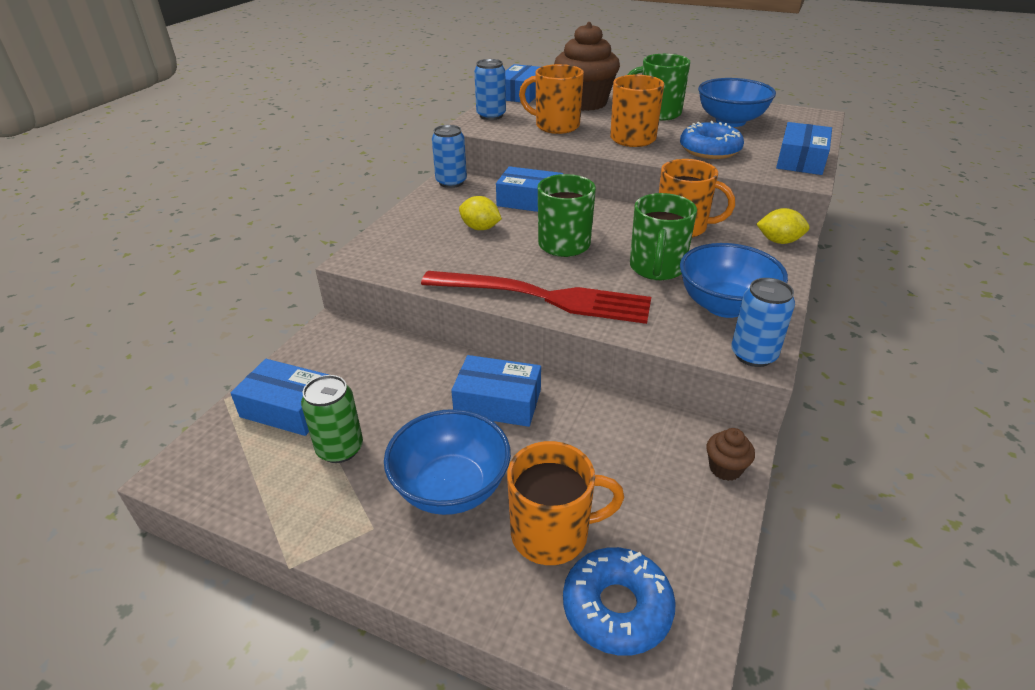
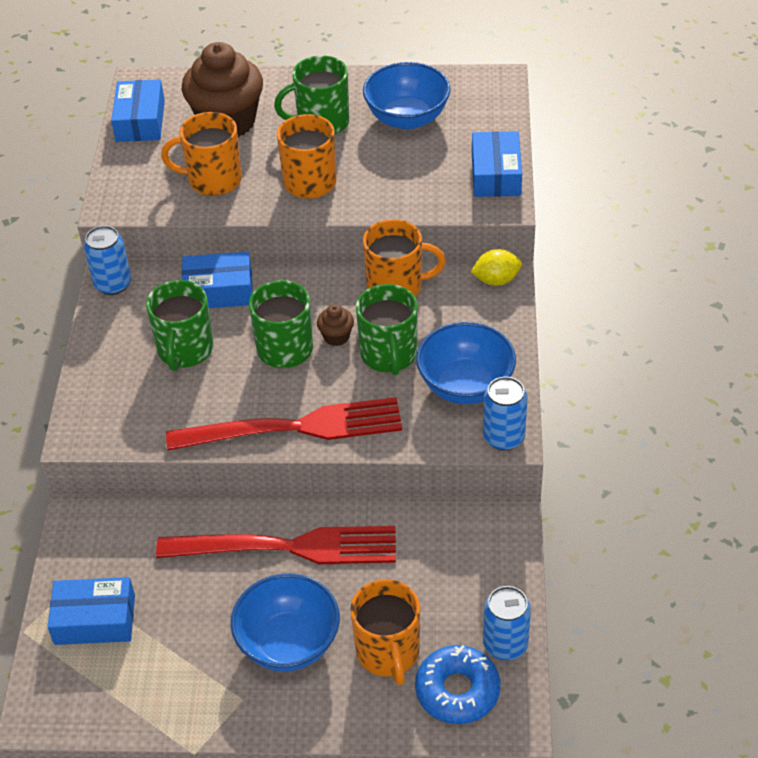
camera: 20 degrees left, 10 degrees up
green can [301,375,363,463] -> none
blue box [451,355,541,427] -> red fork [156,526,396,564]
yellow lemon [459,196,502,230] -> green mug [146,280,213,371]
blue can [474,59,506,120] -> blue can moved to [483,586,531,660]
orange mug [507,441,624,565] -> orange mug turned 105 degrees clockwise [350,579,420,686]
blue donut [680,121,744,159] -> none
brown cupcake [707,428,755,481] -> brown cupcake moved to [317,304,354,346]

